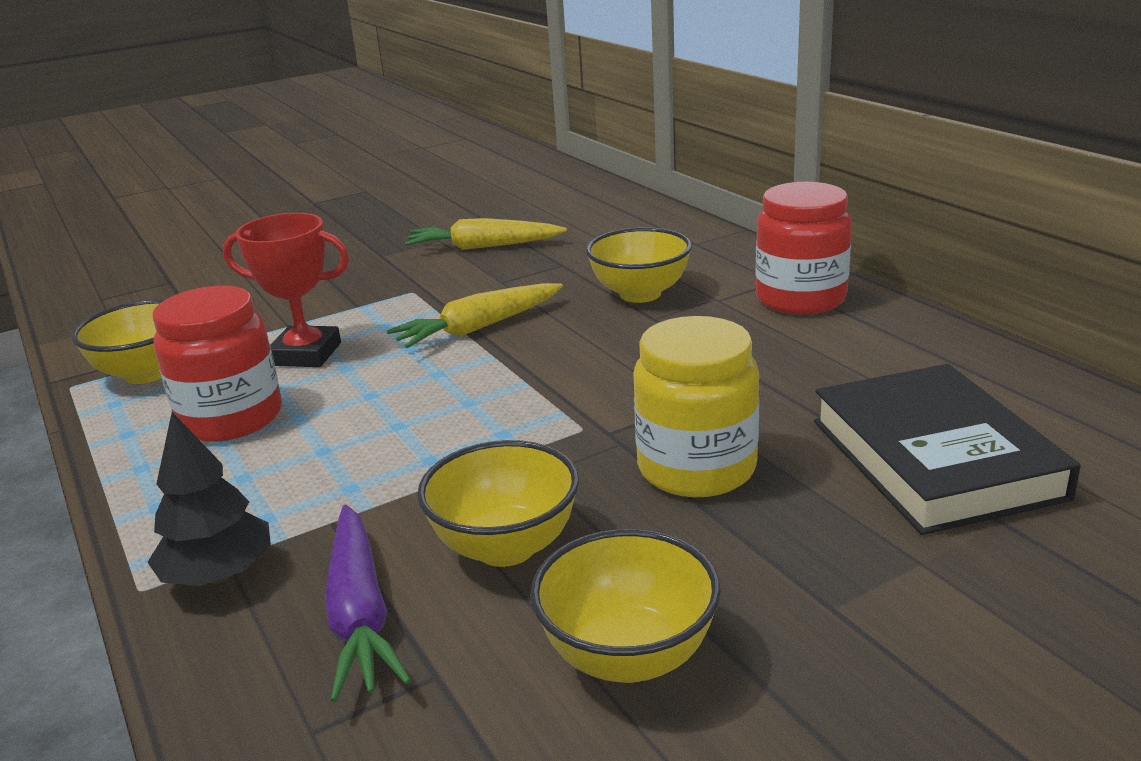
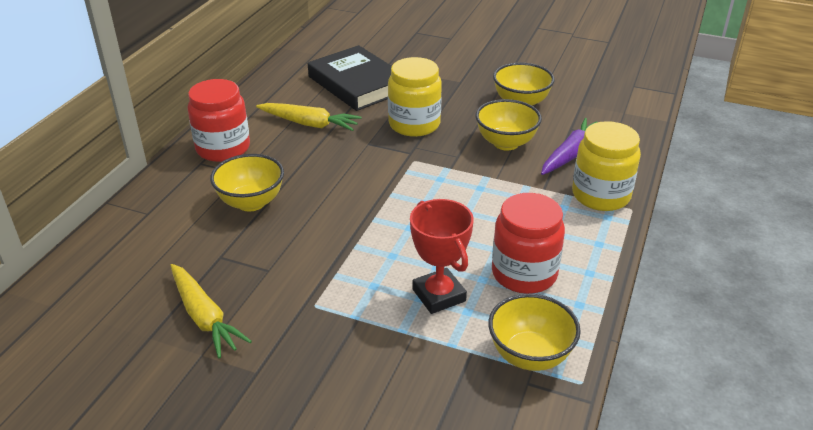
camera: 130 degrees left, 10 degrees up
black tree [147,412,271,586] -> yellow jar [572,121,641,211]
yellow carrot [387,283,563,348] -> yellow carrot moved to [256,103,362,131]
black book [814,364,1081,535] -> black book turned 75 degrees counterclockwise [308,45,392,111]

